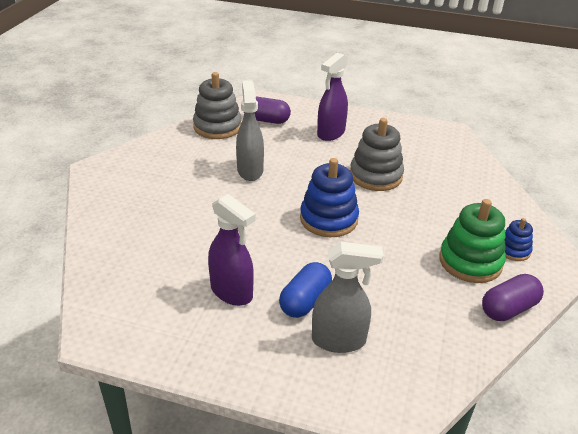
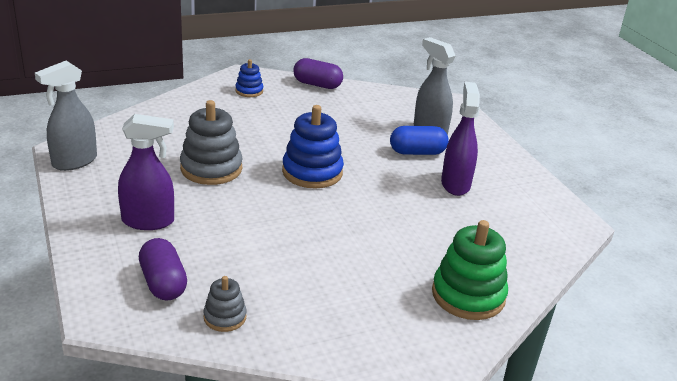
camera: 130 degrees left, 5 degrees down
grey stacking toy [193,72,242,139] -> grey stacking toy [203,276,247,332], size x0.54
grey spray bottle [236,80,264,181] -> grey spray bottle moved to [35,61,97,171]
green stacking toy [439,199,506,283] -> green stacking toy moved to [432,220,508,320]

